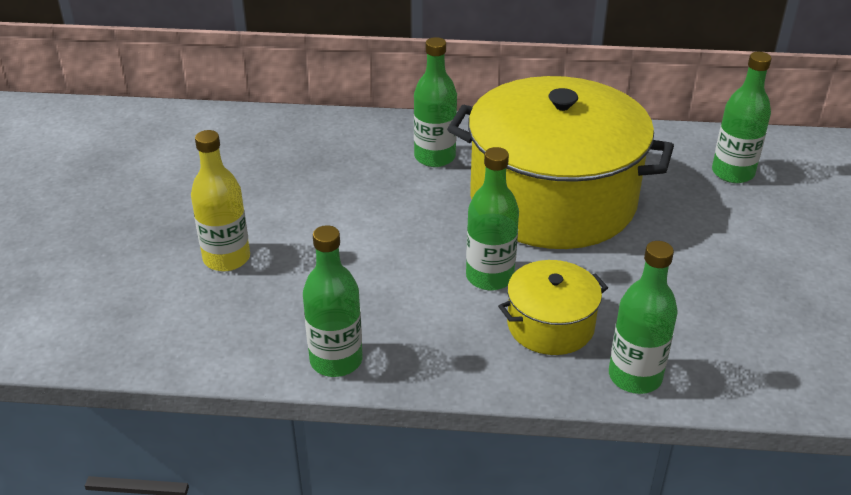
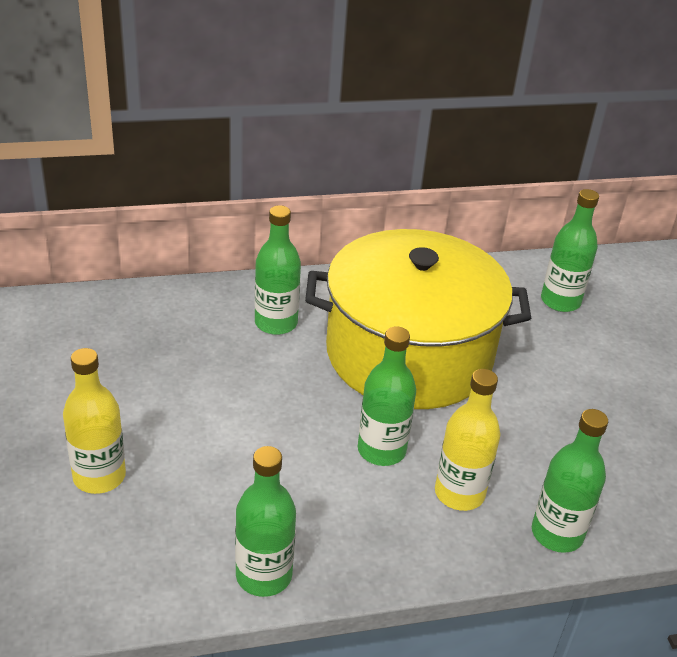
camera: 20 degrees left, 0 degrees up
yellow pot [498,260,608,355] -> yellow bottle [435,369,500,511]

